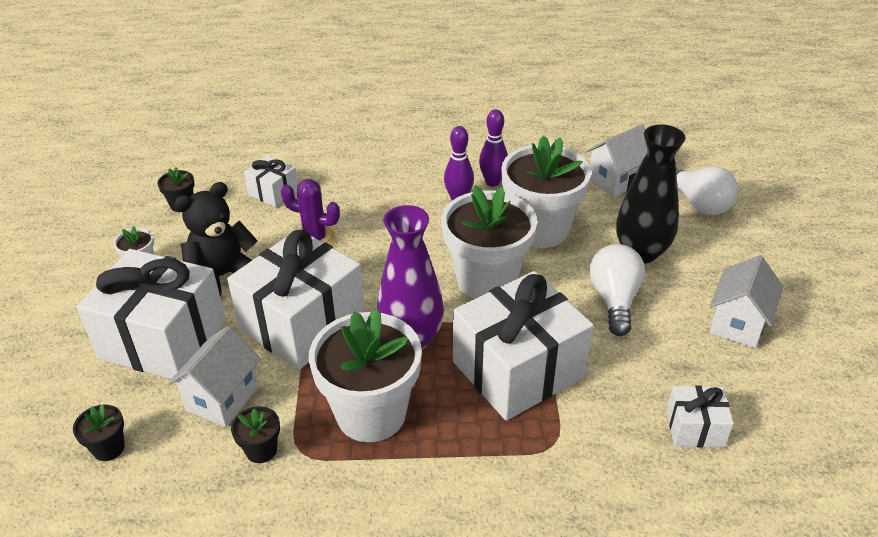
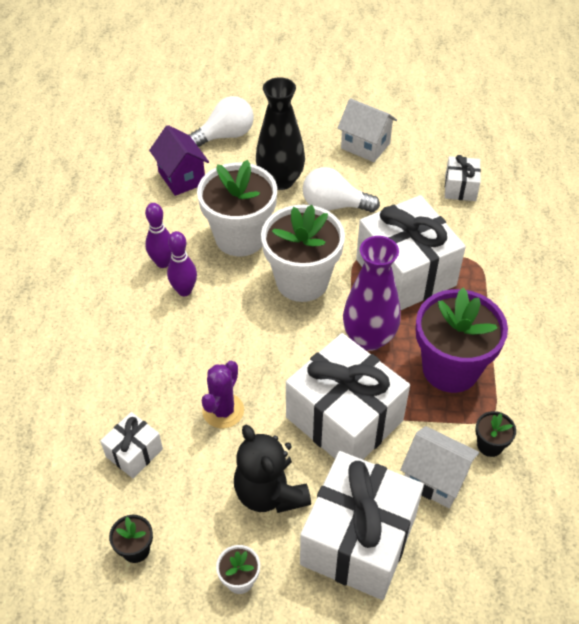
camera: 85 degrees left, 10 degrees up
black flower pot [73,405,125,461] -> none
white flower pot [309,309,422,442] -> purple flower pot [416,288,508,393]
white house [586,124,647,197] -> purple house [149,125,209,196]

